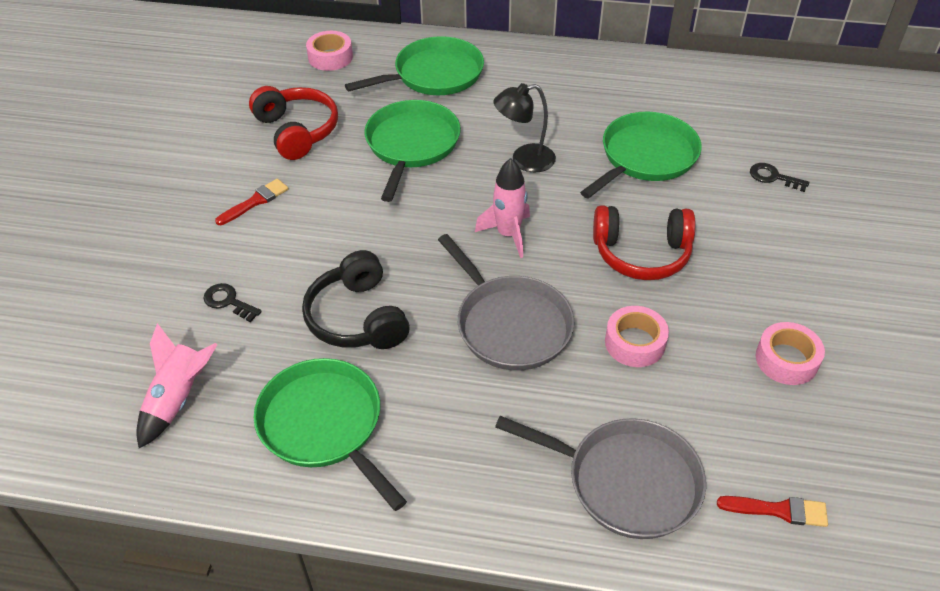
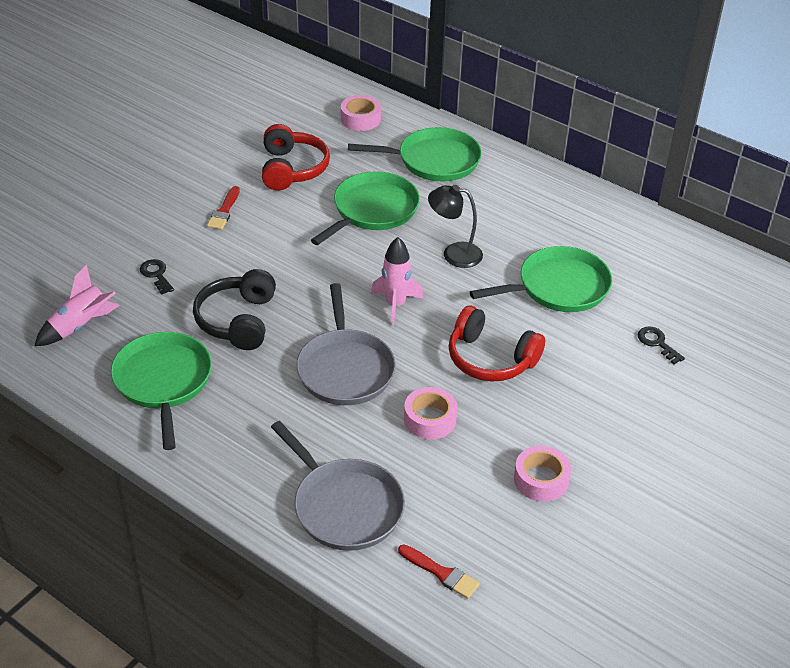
camera: 25 degrees right, 5 degrees down
red brush [215,179,288,225] -> red brush turned 120 degrees clockwise [207,186,240,230]

